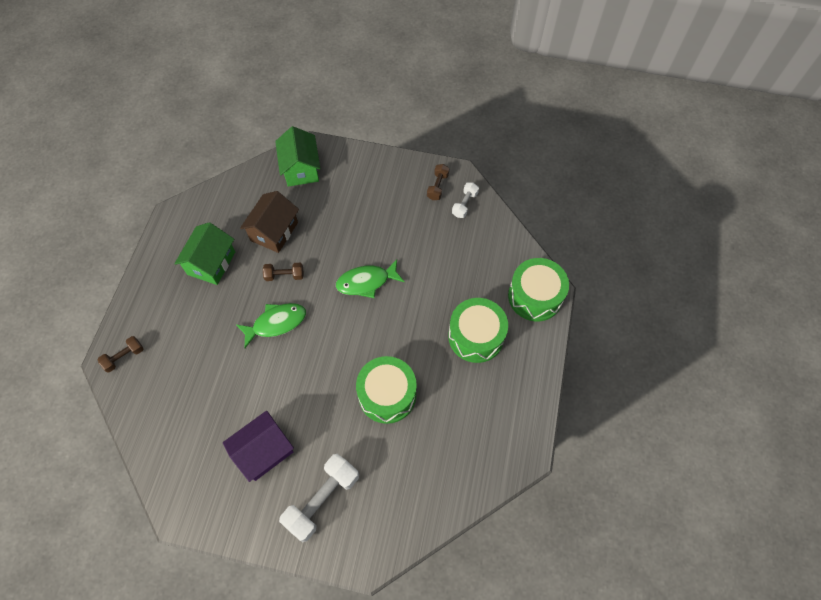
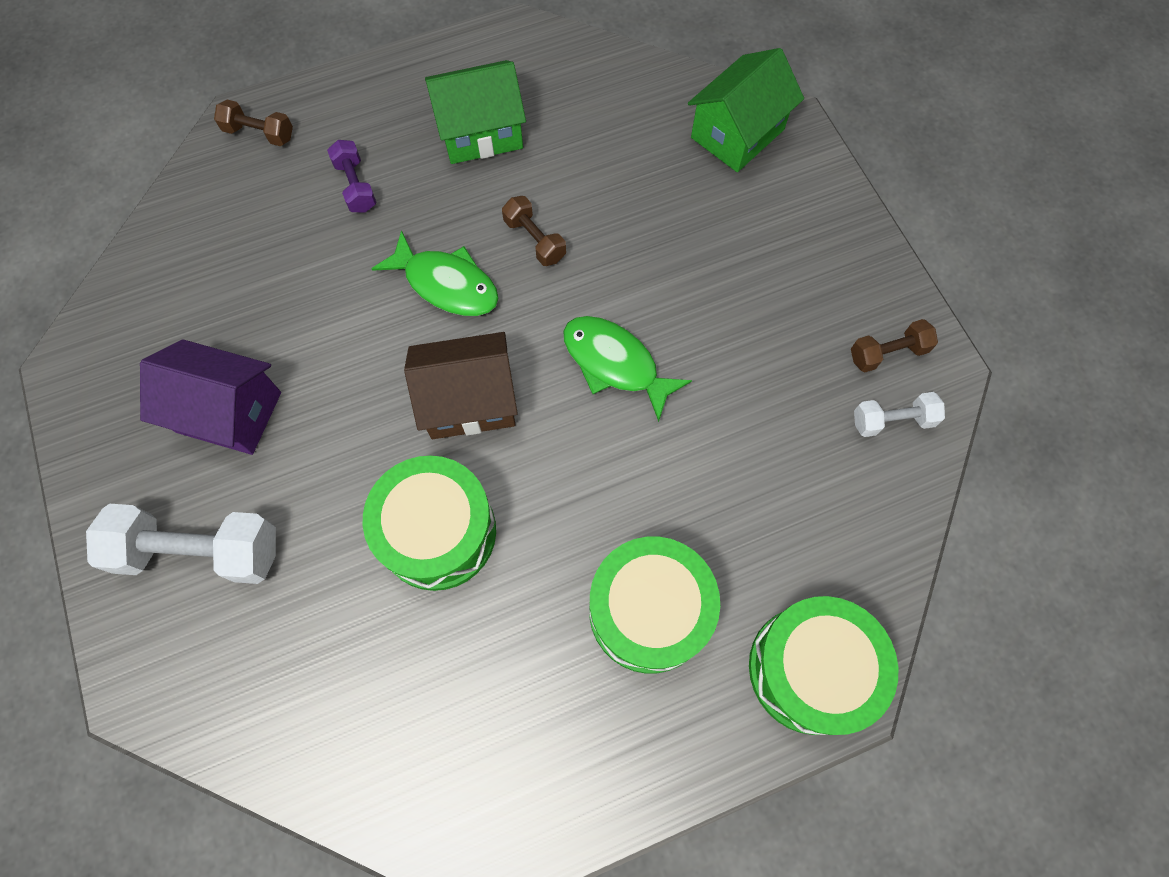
camera: 55 degrees right, 5 degrees up
brown house [240,191,299,253] -> brown house moved to [404,332,518,439]
none -> purple dumbbell [327,140,376,213]

